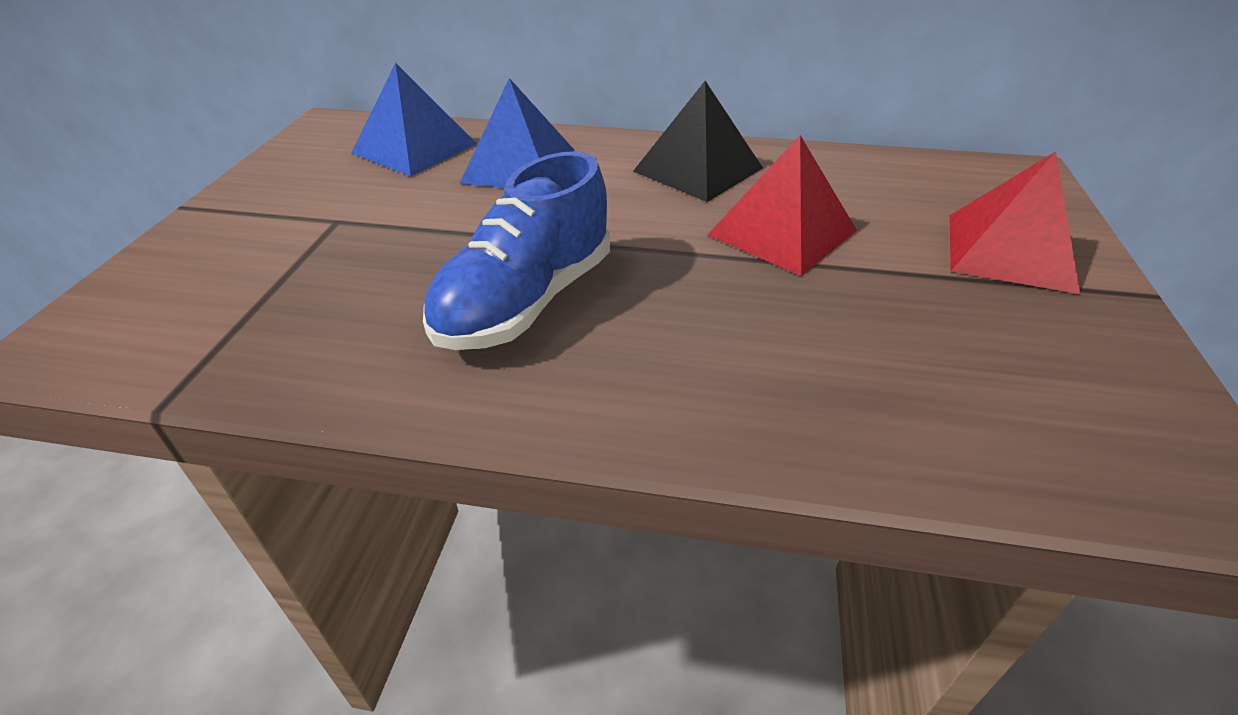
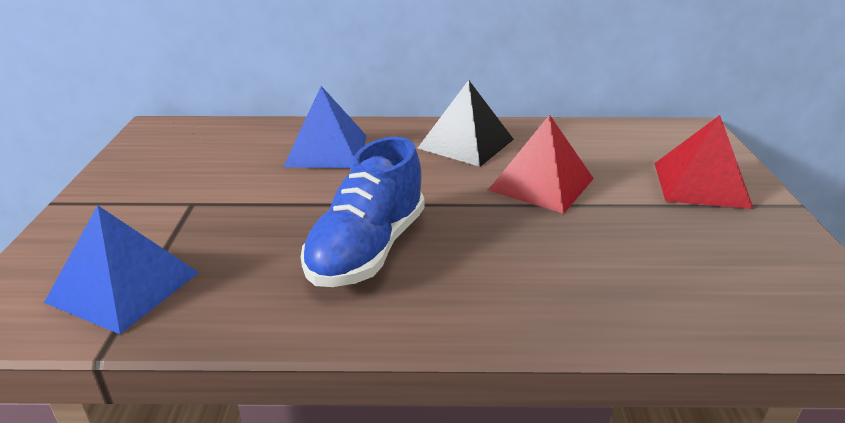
camera: 10 degrees left, 10 degrees down
blue pyramid [351,63,477,176] -> blue pyramid moved to [44,205,199,334]

